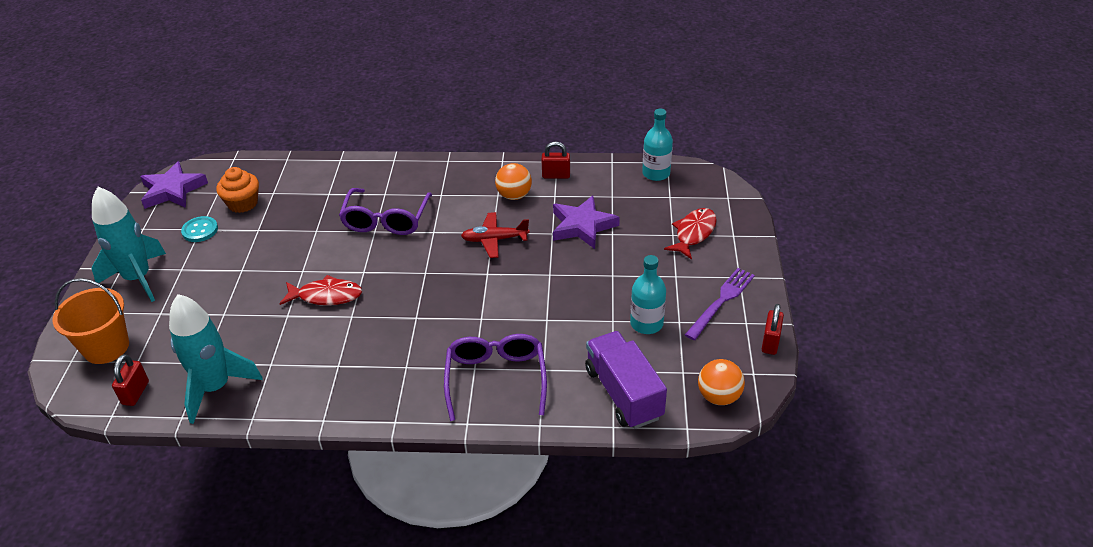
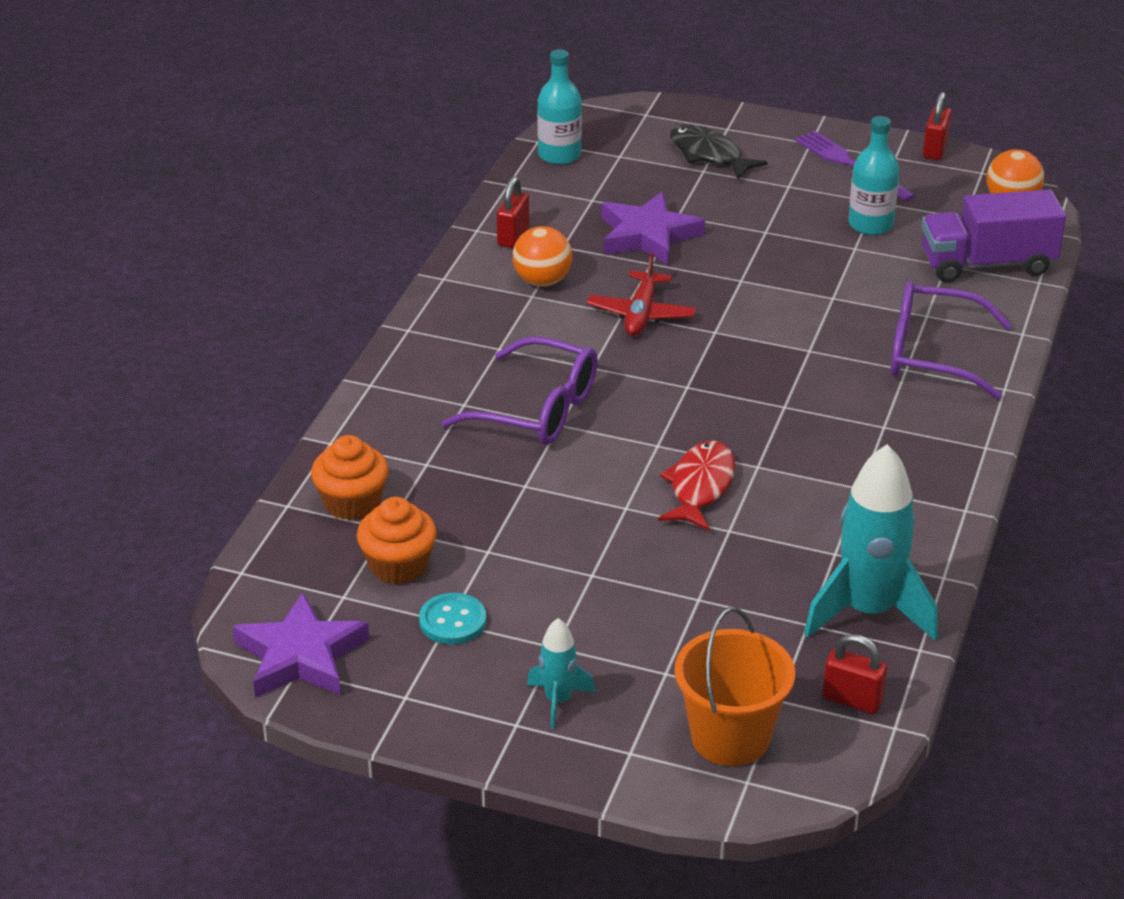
camera: 75 degrees left, 5 degrees down
turquoise rocket [92,187,166,302] -> turquoise rocket [527,618,595,729], size x0.50
red fish [664,208,717,260] -> black fish [670,125,768,179]
red padlock [762,304,784,355] -> red padlock turned 75 degrees clockwise [923,92,952,160]
none -> orange cupcake [311,435,389,520]

